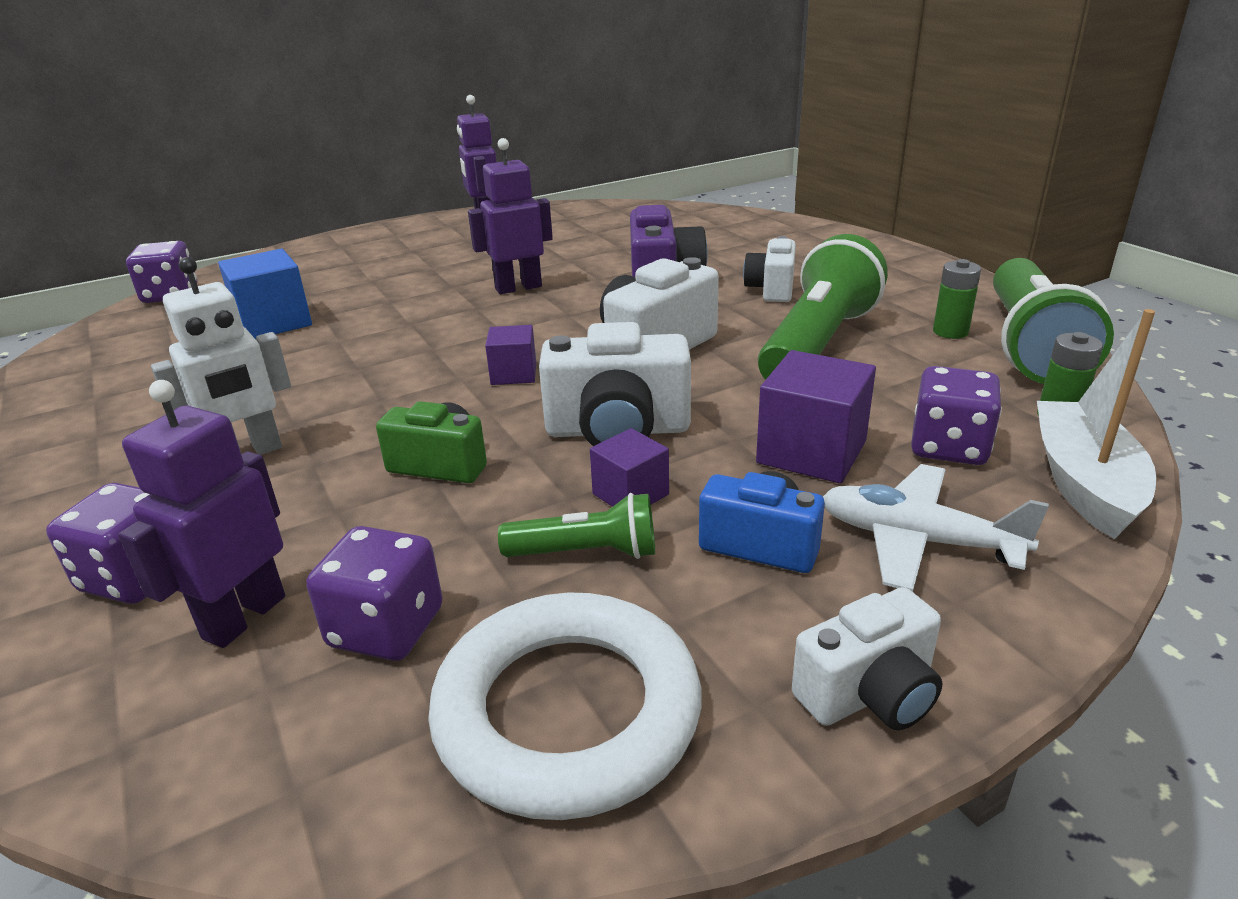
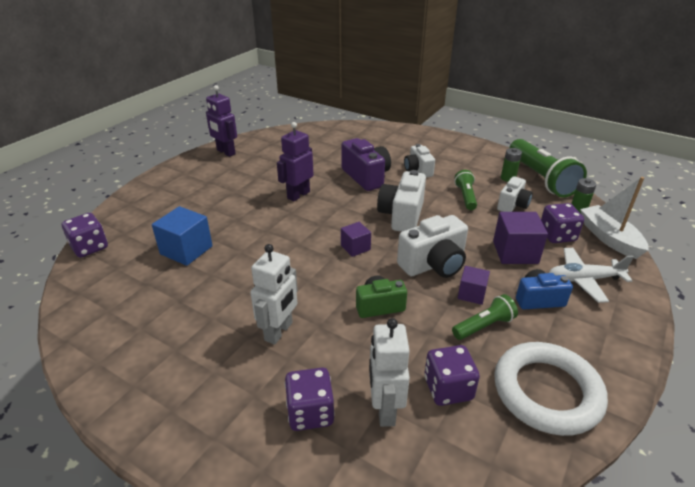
camera: 30 degrees left, 5 degrees up
purple robot [118,380,285,648] -> white robot [369,318,410,427]
green flashlight [758,234,888,380] -> green flashlight [454,170,477,210], size x0.51
white camera [792,587,942,730] -> white camera moved to [497,176,533,212]

